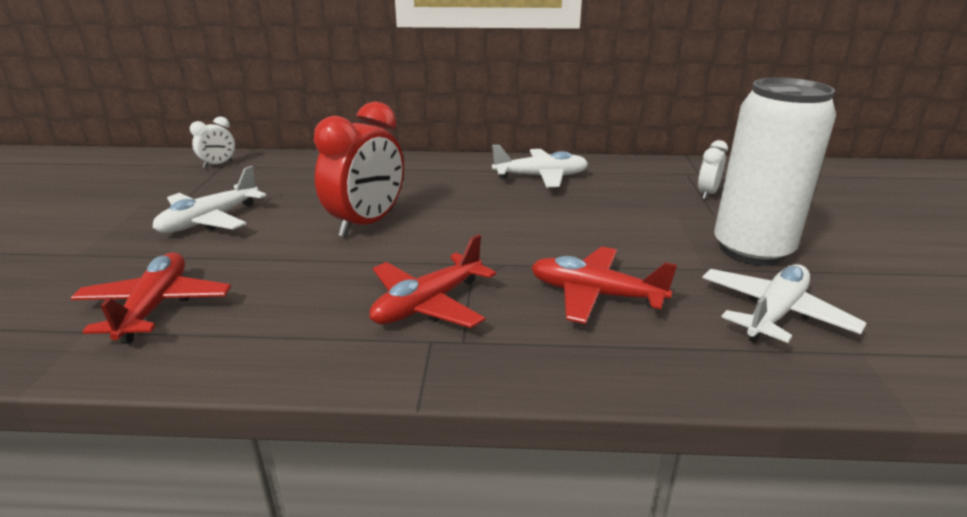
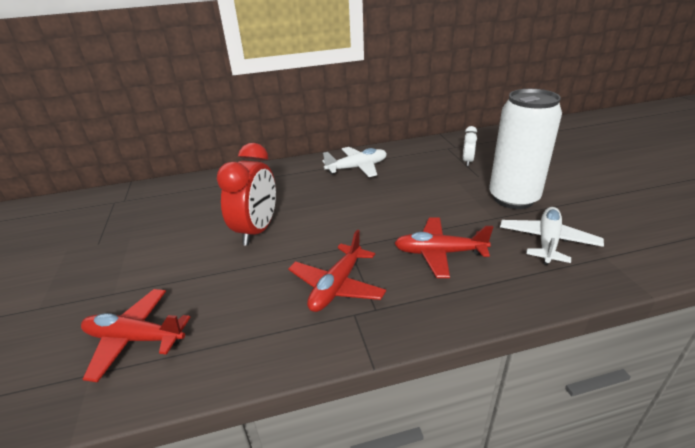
camera: 15 degrees left, 5 degrees up
red plane [70,252,231,344] -> red plane turned 60 degrees counterclockwise [81,289,190,382]
white plane [152,166,266,233] -> none
white clock [190,116,235,168] -> none

